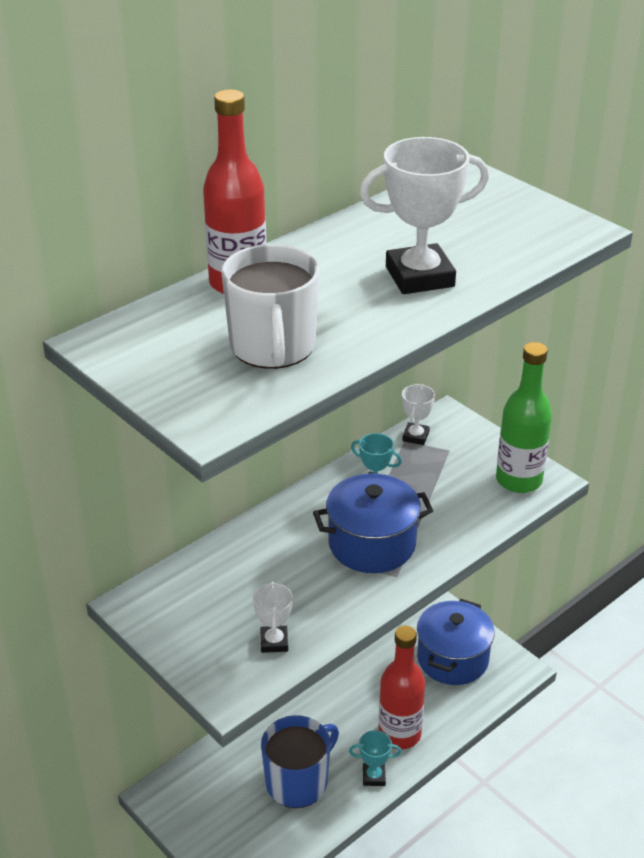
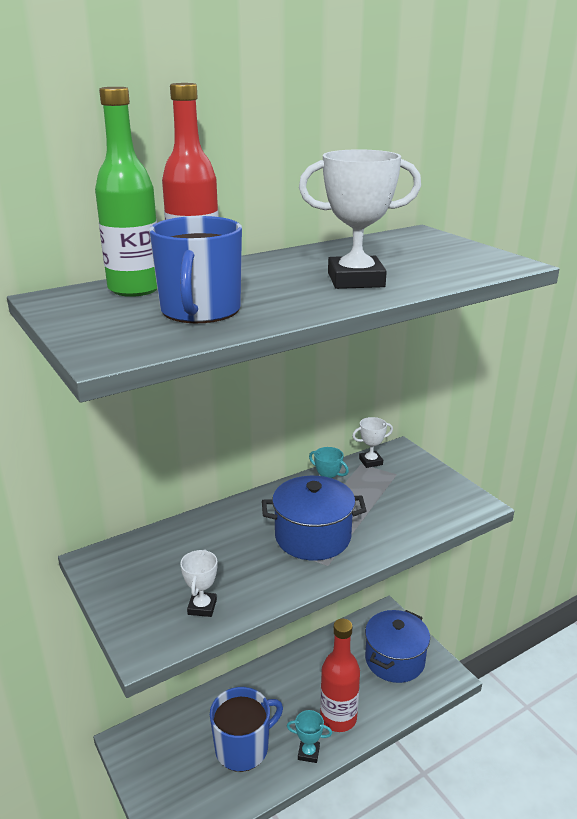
camera: 10 degrees right, 10 degrees down
white mug [222,244,320,369] -> blue mug [149,216,242,323]
white trophy [402,384,435,445] -> white trophy turned 45 degrees clockwise [352,417,393,468]
green bottle [496,342,552,493] -> green bottle moved to [95,87,157,297]

